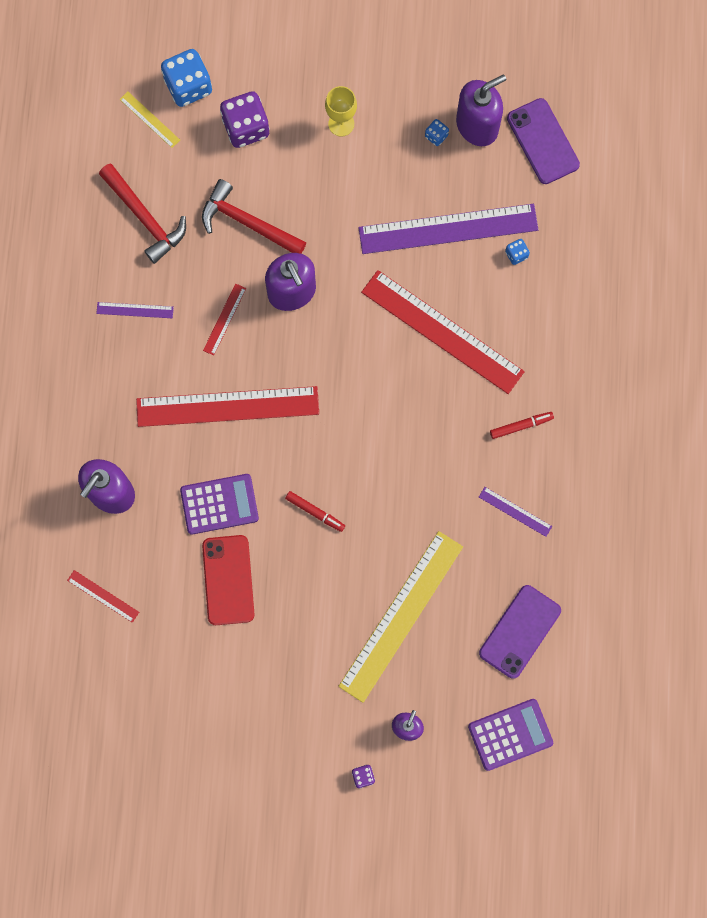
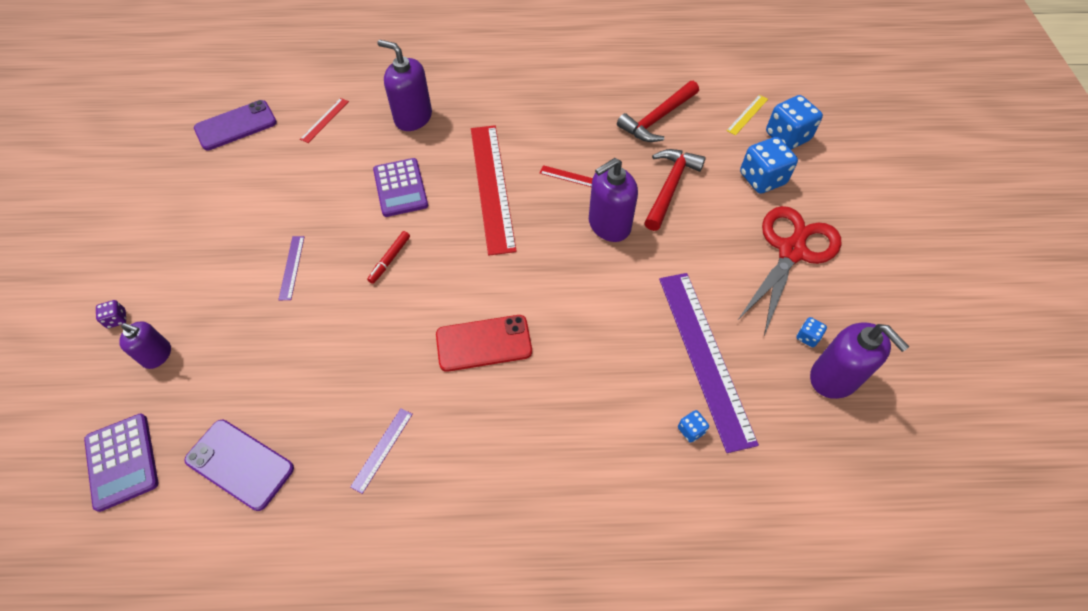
camera: 85 degrees right, 20 degrees down
purple ruler [96,302,174,318] -> purple ruler moved to [278,236,305,300]
red phone [202,535,255,625] -> red phone moved to [436,315,532,372]
purple dice [220,91,270,148] -> blue dice [740,137,798,194]
yellow goblet [325,86,357,137] -> red scissors [737,206,841,336]
yellow ruler [338,531,463,703] -> none
red ruler [361,270,525,394] -> none
red marker [490,412,554,439] -> none
purple phone [507,98,580,184] -> purple phone moved to [194,100,277,150]

